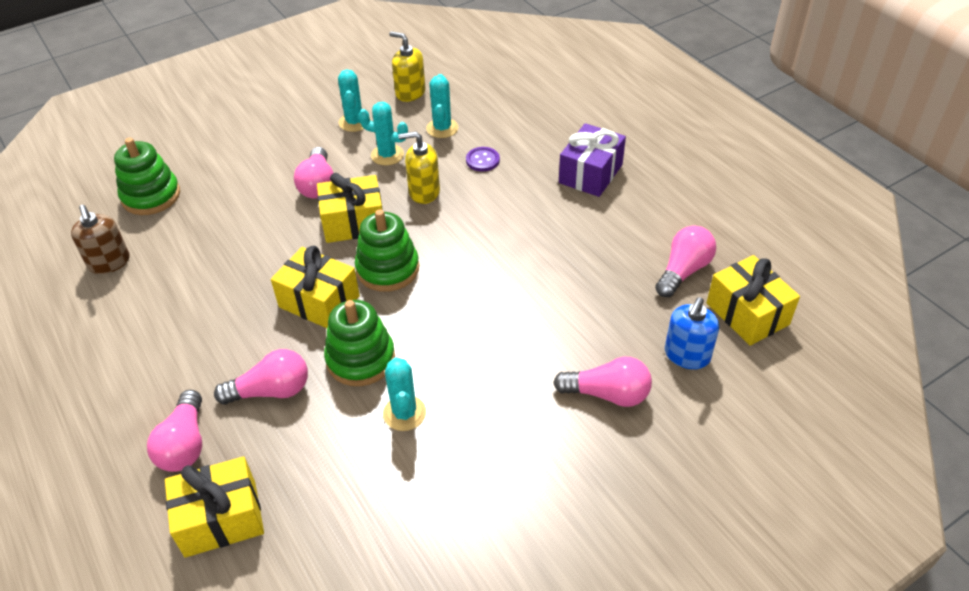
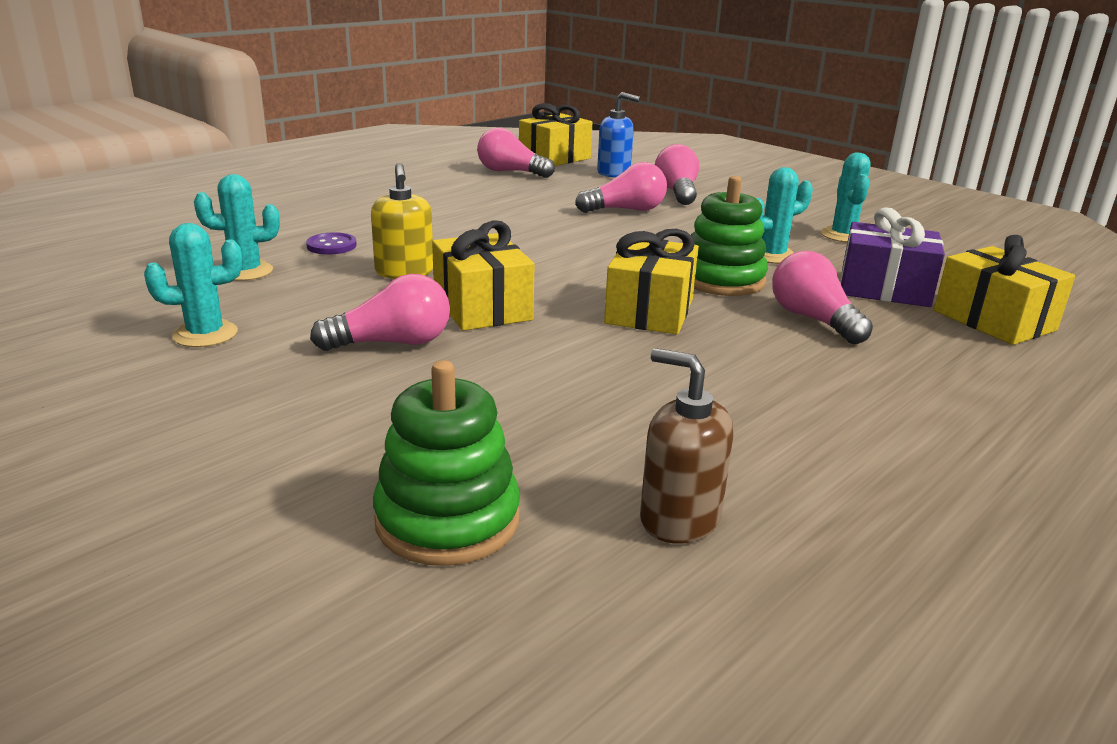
camera: 105 degrees left, 20 degrees down
brown soap dispenser [71,205,130,274] -> brown soap dispenser turned 105 degrees counterclockwise [640,348,733,544]
pink light bulb [147,390,202,472] -> pink light bulb moved to [575,162,667,213]
green stacking toy [355,209,419,292] -> none
turquoise cactus [358,102,408,166] -> turquoise cactus moved to [821,152,870,242]
yellow soap dispenser [389,31,426,102] -> none
purple gift [559,123,626,197] -> purple gift moved to [840,208,945,307]

